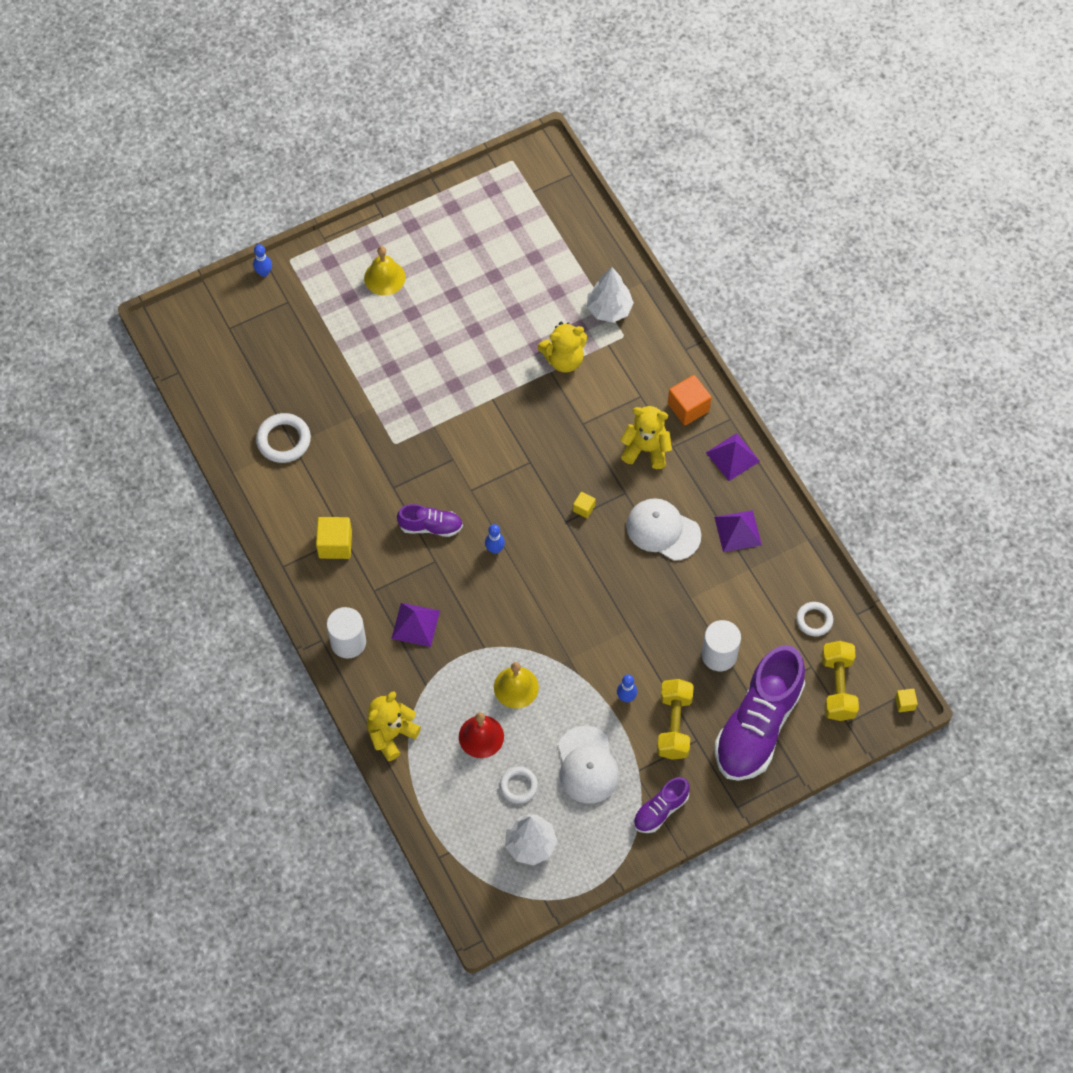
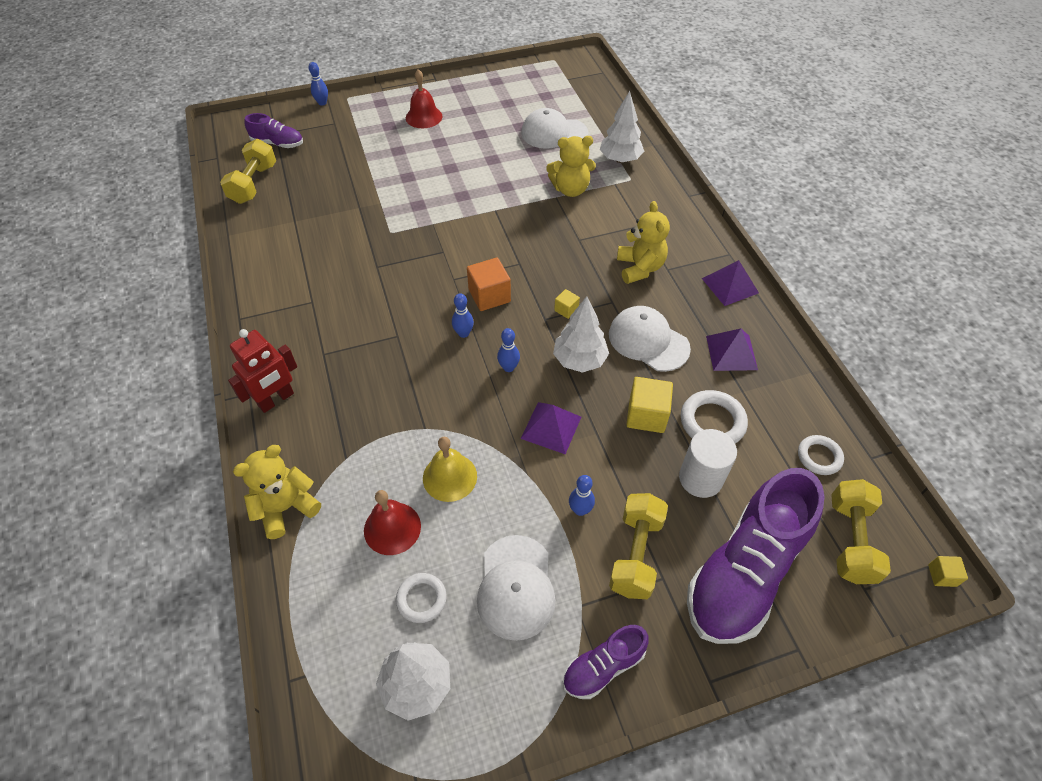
camera: 10 degrees right, 10 degrees down
white ring [256,413,311,463] -> white ring moved to [681,390,748,443]
yellow cube [316,517,352,559] -> yellow cube moved to [626,377,673,433]
white cylinder [327,607,366,659] -> red robot [228,329,297,413]
yellow bell [364,246,406,296] -> red bell [406,69,442,128]
purple pyramid [391,603,440,647] -> purple pyramid moved to [521,402,581,454]
purple shoe [397,504,463,537] -> purple shoe moved to [245,113,303,148]
yellow teddy bear [620,406,672,469] -> yellow teddy bear turned 60 degrees clockwise [617,201,670,284]
orange cube [668,375,712,425] -> orange cube moved to [467,257,511,311]
none -> yellow dumbbell [220,139,276,204]
none -> blue bowling pin [497,328,520,372]
none -> white cap [521,108,589,149]
none -> white tree [553,296,609,373]

